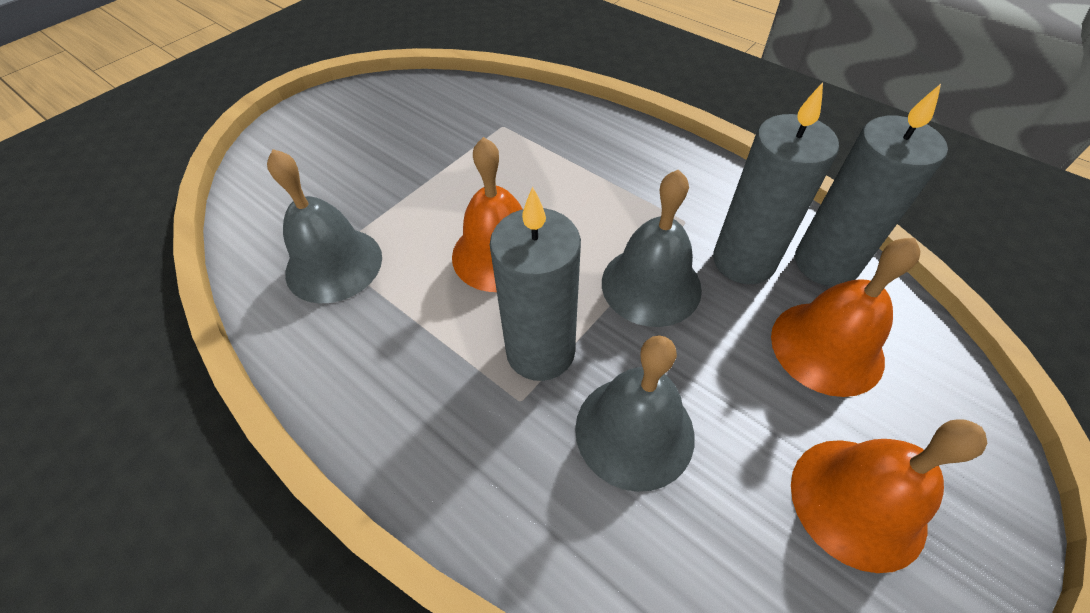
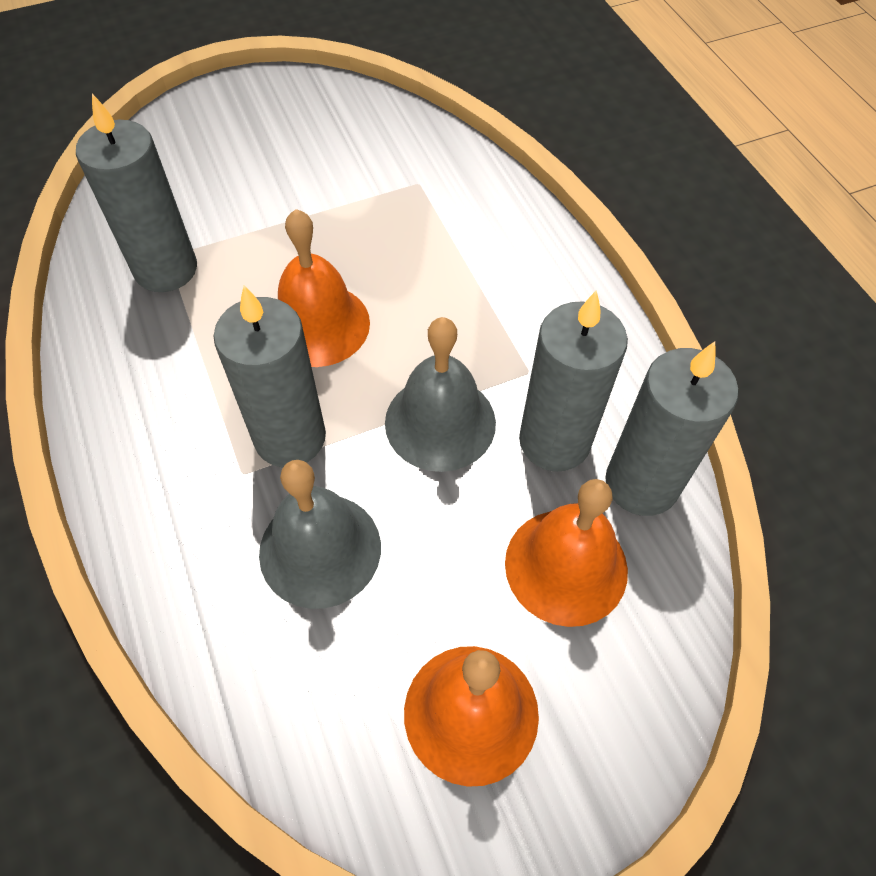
camera: 25 degrees right, 5 degrees up
grey bell [267,149,382,303] -> grey candle [76,94,197,292]

